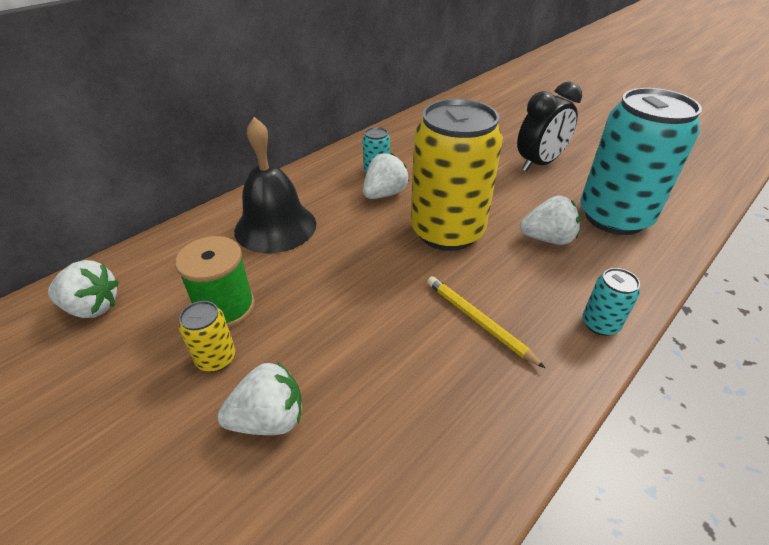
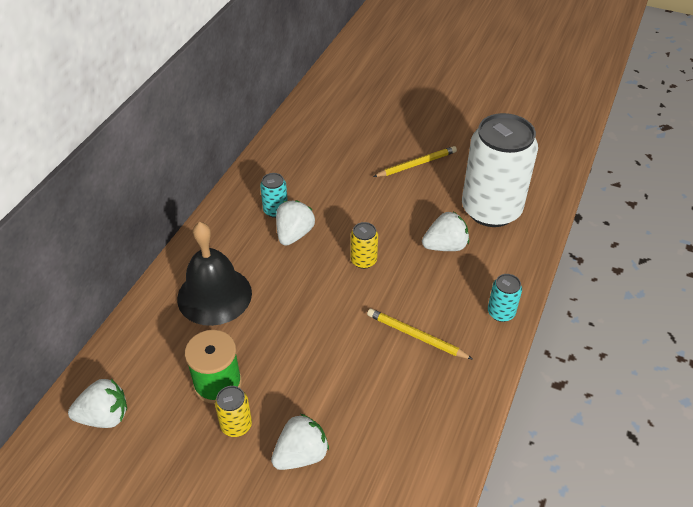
camera: 20 degrees left, 5 degrees up
yellow can [411,99,503,251] -> yellow can [351,222,378,269], size x0.41
black clock [517,82,582,171] -> yellow pencil [373,146,457,177]
turquoise can [580,88,702,235] -> white can [462,113,538,227]

